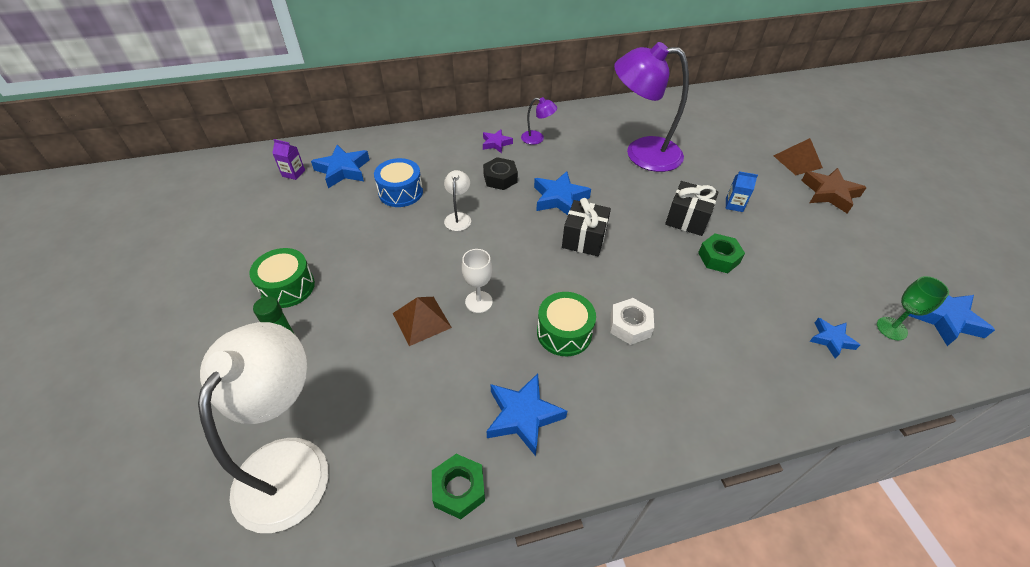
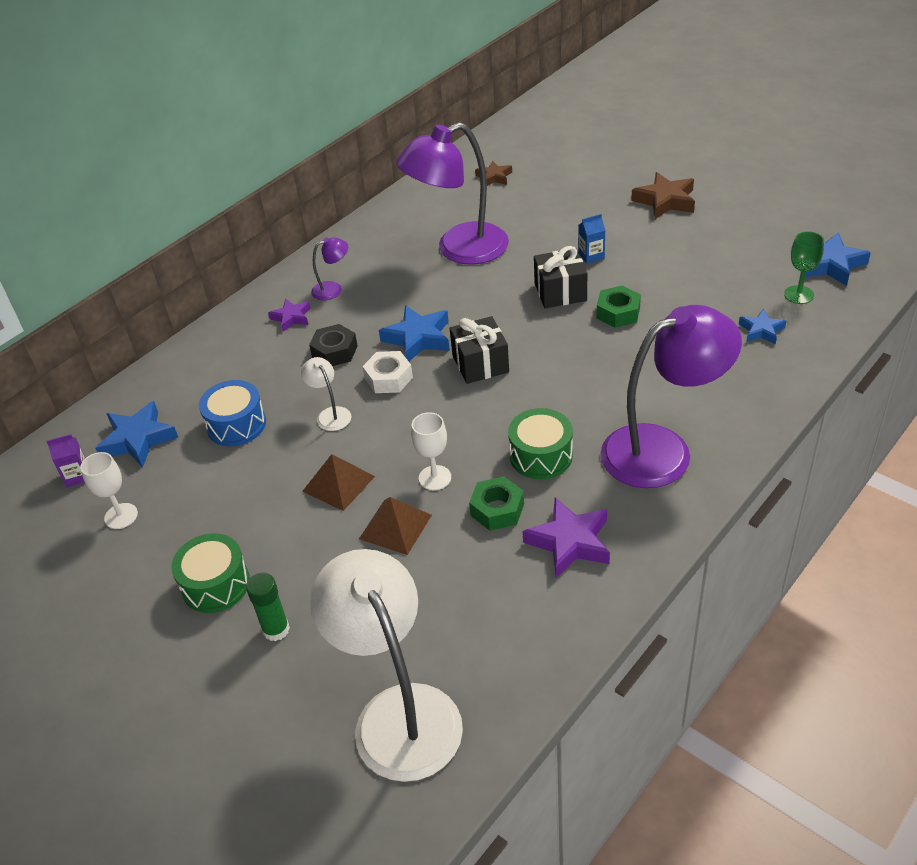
camera: 30 degrees left, 5 degrees down
green nut [432,454,485,519] -> green nut moved to [469,476,524,531]
blue star [486,373,567,456] -> purple star [523,497,610,578]
white nut [610,298,654,345] -> white nut moved to [362,351,413,393]
brown pyramid [773,138,823,175] -> brown pyramid moved to [302,454,375,511]
none -> white goblet [80,452,138,529]
none -> brown star [475,161,512,186]
none -> purple lamp [601,305,742,488]

